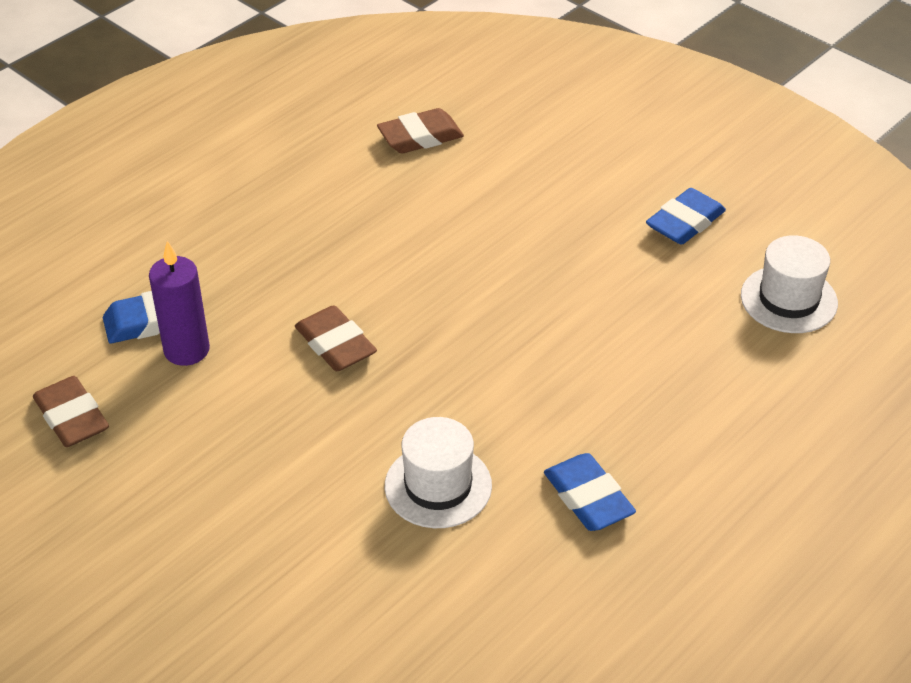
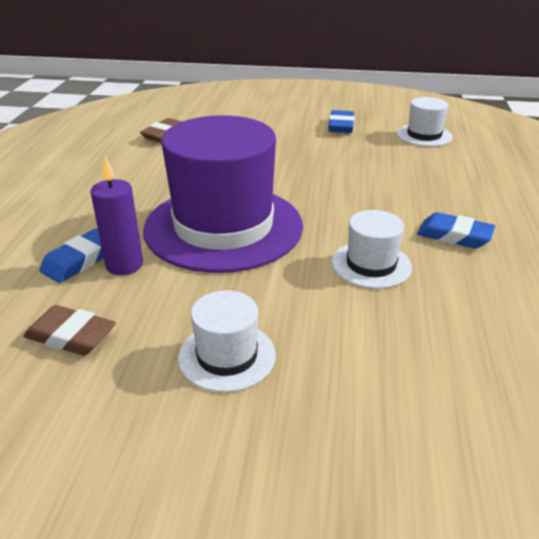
camera: 35 degrees left, 10 degrees down
brown eraser [295,305,377,371] -> purple hat [143,115,303,273]
none -> white hat [178,290,276,392]

